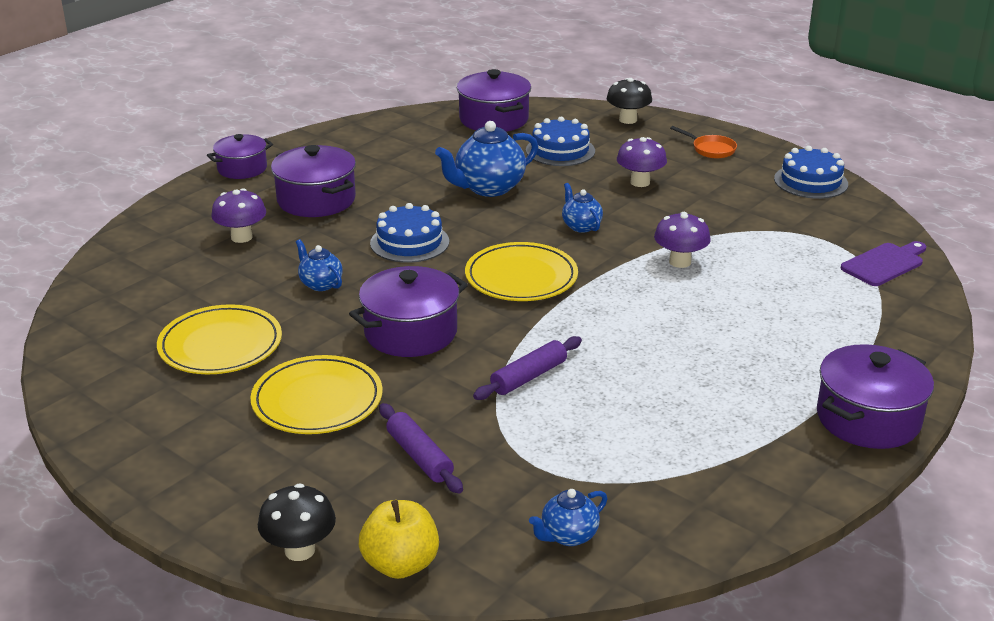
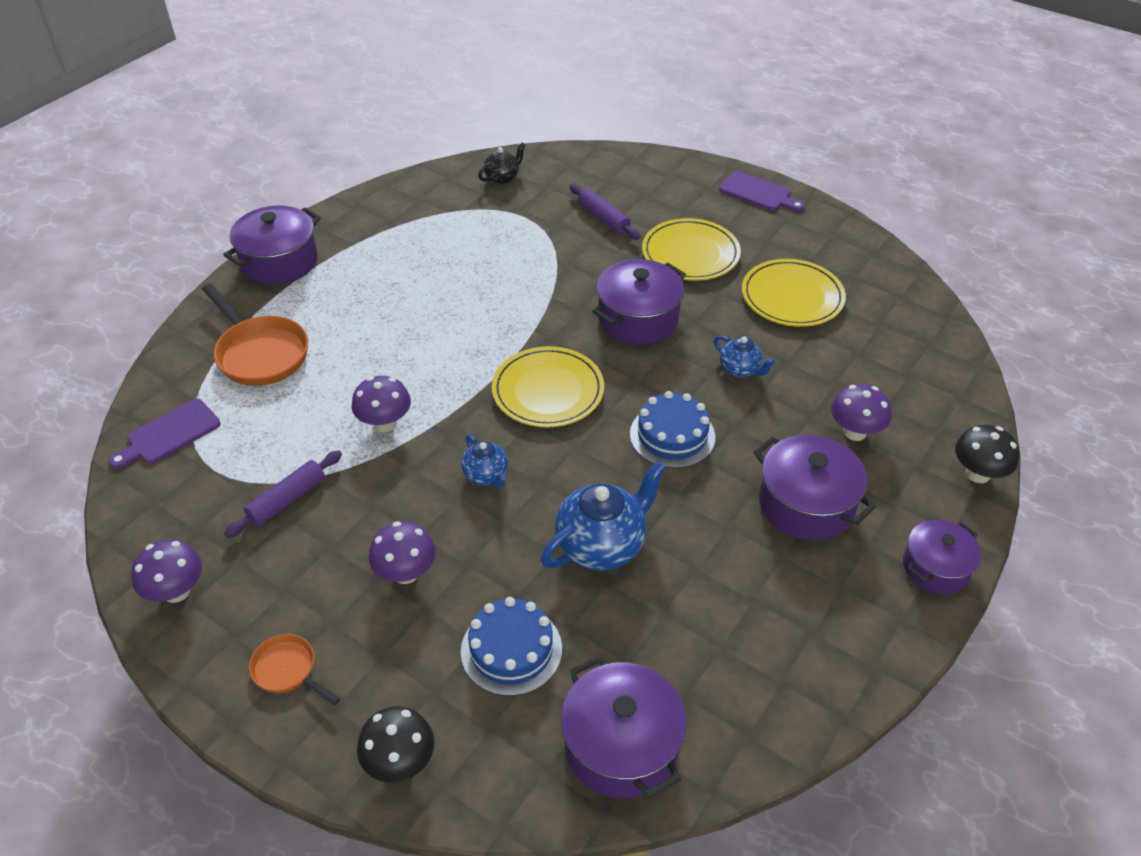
camera: 175 degrees right, 15 degrees up
black mushroom [258,484,336,561] -> black mushroom moved to [955,425,1020,483]
yellow apple [359,500,439,579] -> none
purple rolling pin [473,336,582,400] -> purple rolling pin moved to [224,450,342,538]
blue teapot [529,489,607,546] -> black teapot [478,142,525,184]
blue cake [774,146,848,199] -> purple mushroom [131,540,202,603]
none -> orange pan [202,283,308,386]
none -> purple cutting board [719,171,805,212]

